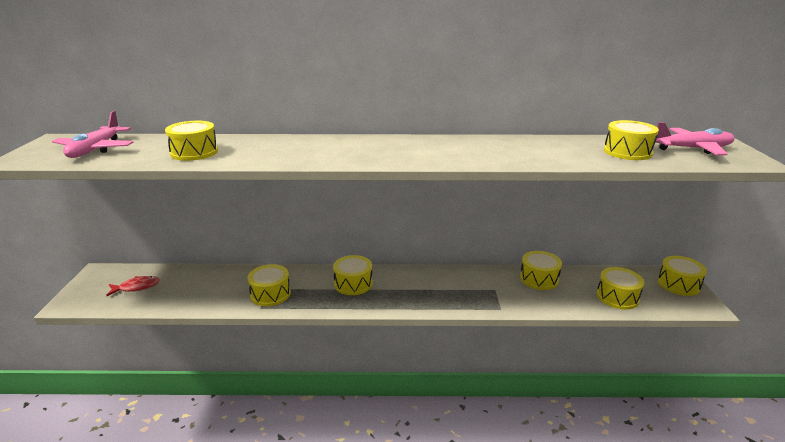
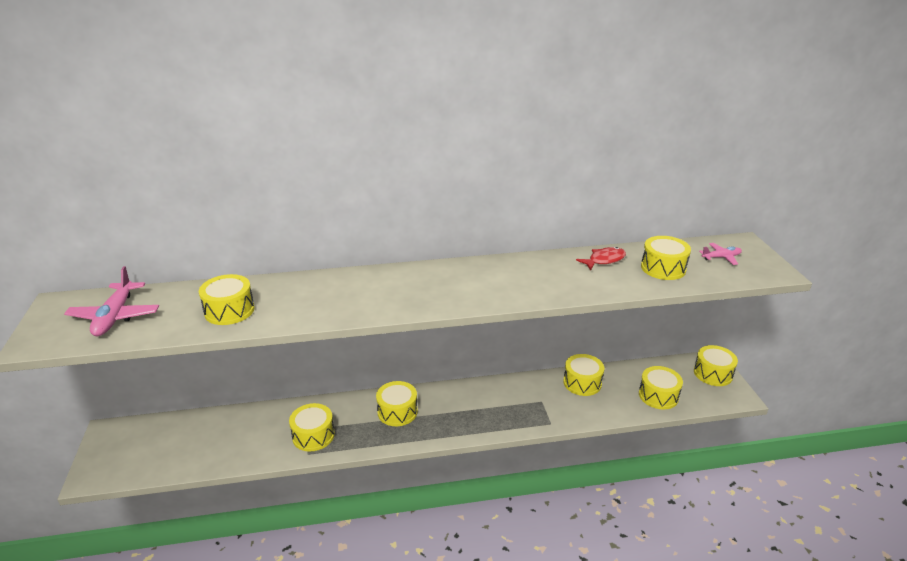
camera: 10 degrees left, 5 degrees up
red fish [106,276,159,296] -> red fish moved to [576,247,626,271]
pink plane [655,122,735,155] -> pink plane [699,243,742,265], size x0.56

